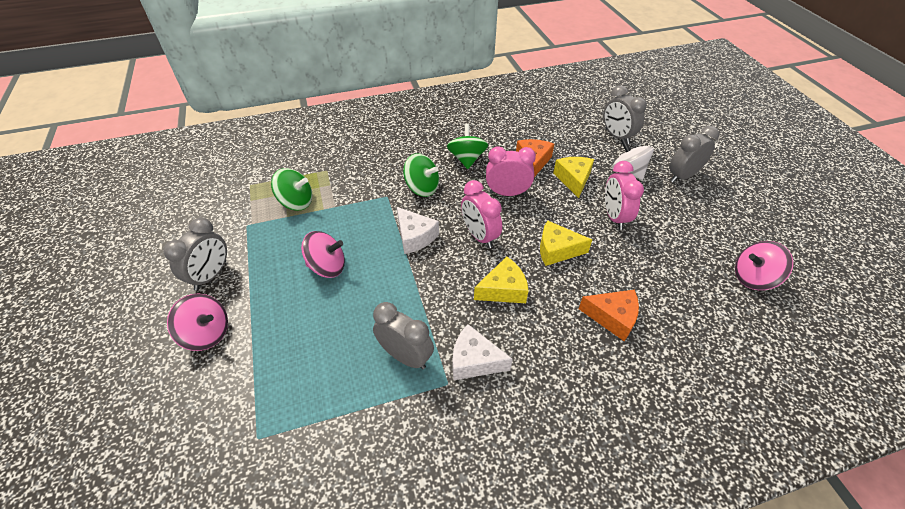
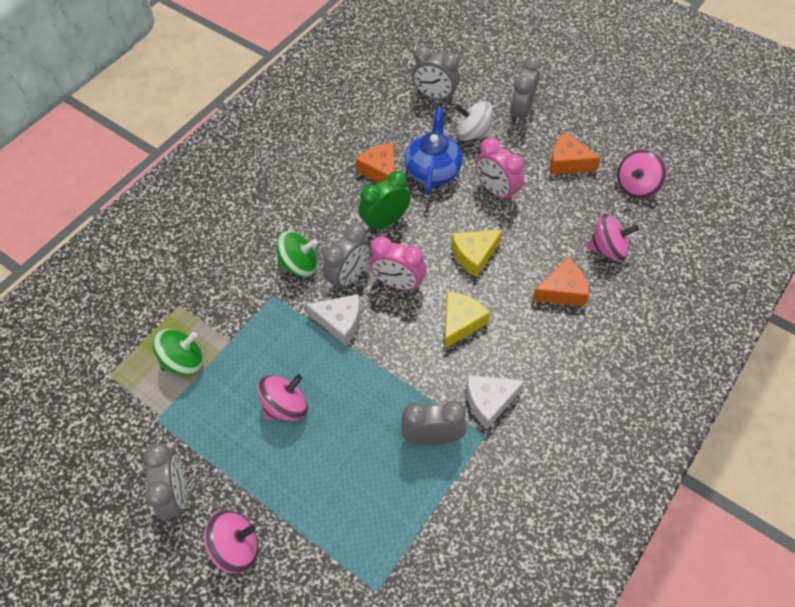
camera: 35 degrees left, 10 degrees up
green spinning top [447,124,488,169] -> none
pink clock [486,146,536,196] -> green clock [359,171,411,232]
yellow cheese [553,157,594,198] -> blue teapot [404,107,462,195]
none -> grey clock [323,224,371,291]
none -> orange cheese [550,132,601,175]
none -> pink spinning top [587,214,639,262]

